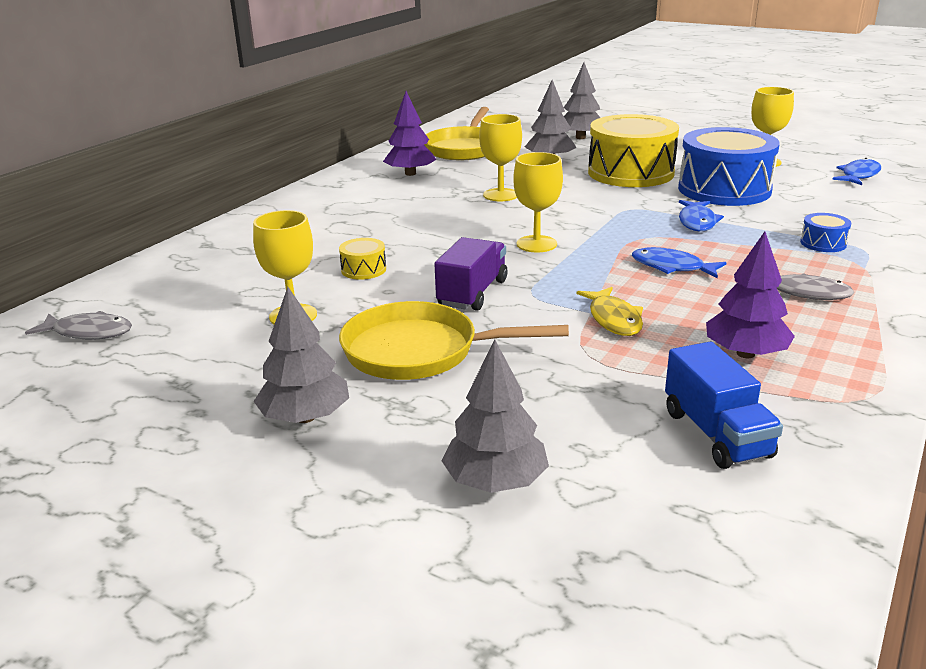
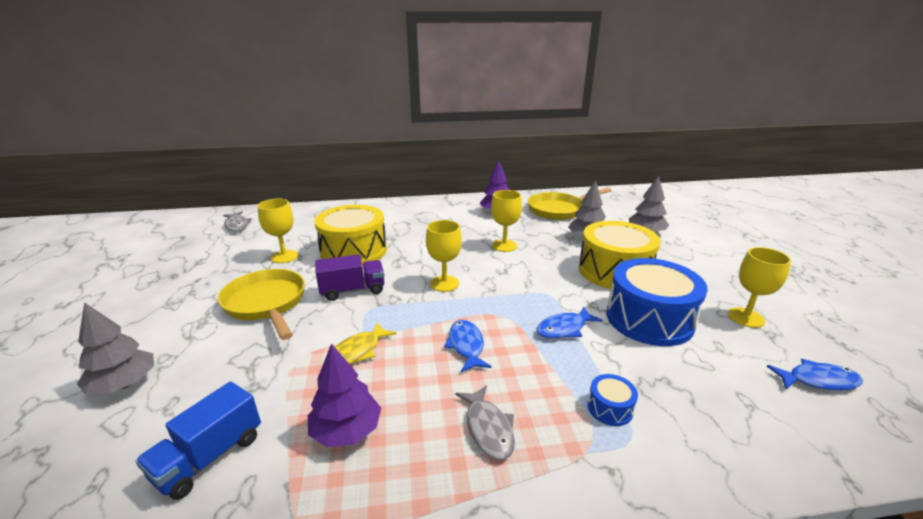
camera: 50 degrees right, 0 degrees up
grey tree [253,287,349,423] -> none
yellow drum [339,238,386,280] -> yellow drum [314,205,387,266], size x2.42

